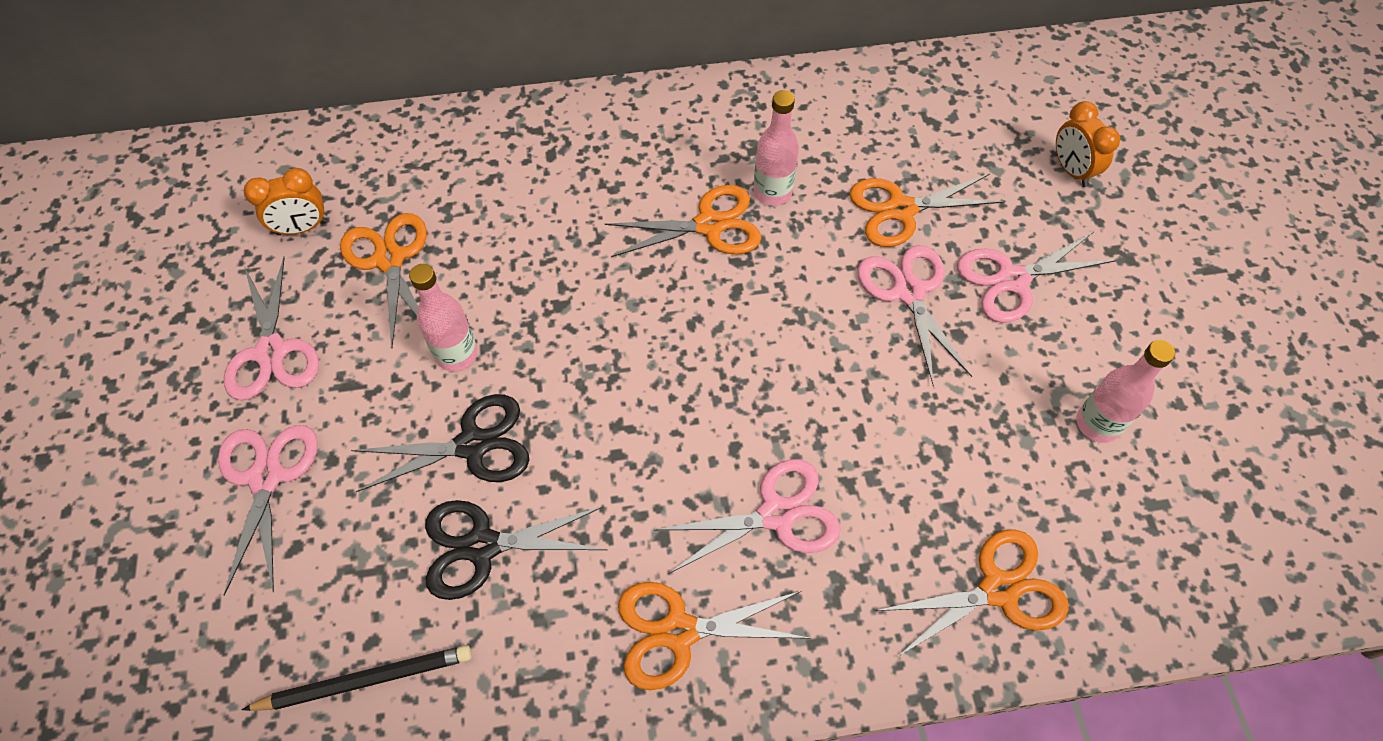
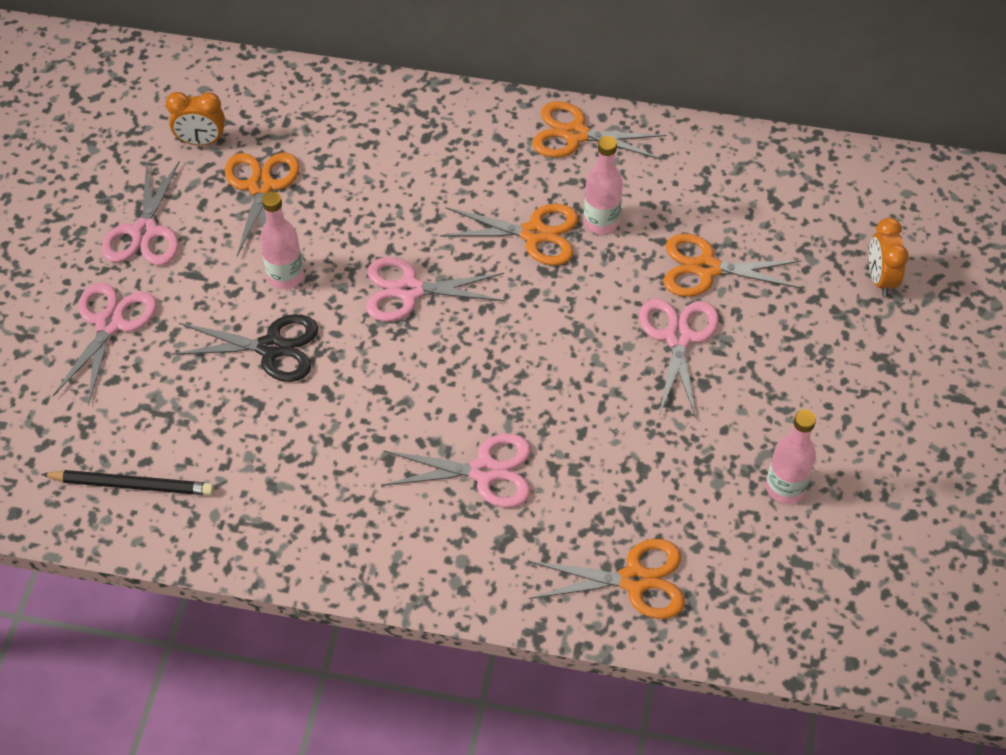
camera: 20 degrees right, 5 degrees down
black scissors [425,500,607,600] -> none
orange scissors [618,582,811,690] -> orange scissors moved to [532,101,667,160]
pink scissors [957,232,1117,323] -> pink scissors moved to [366,257,505,322]

